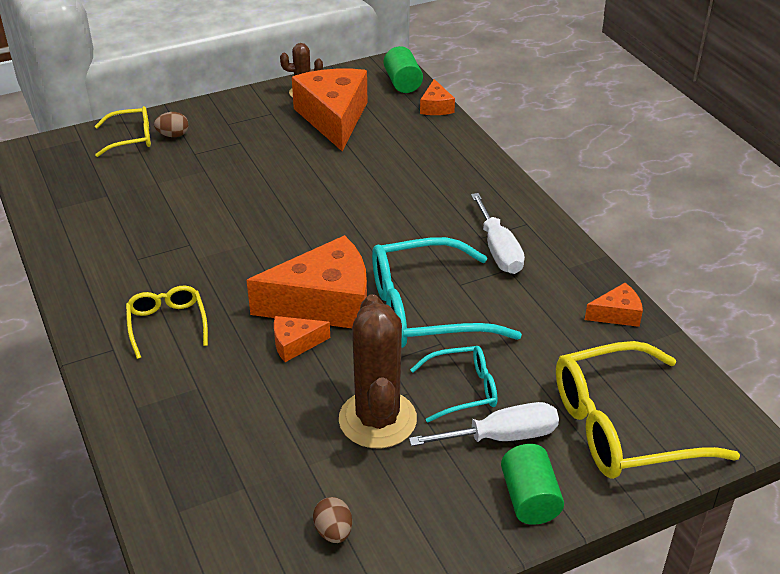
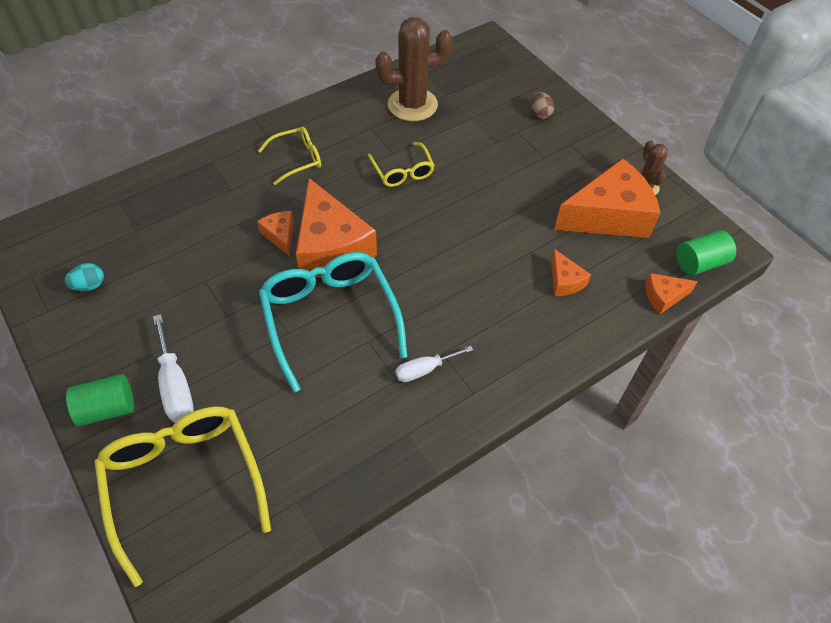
camera: 80 degrees right, 15 degrees up
yellow glasses [95,106,151,157] -> yellow glasses moved to [368,142,435,187]
brown egg [313,497,352,543] -> turquoise egg [65,263,104,291]
brown cactus [339,294,417,448] -> brown cactus moved to [375,17,453,121]
turquoise glasses [410,346,497,423] -> none
white screwdriver [471,193,525,274] -> white screwdriver [395,346,473,382], size x0.66
orange cheese [585,283,643,327] -> orange cheese moved to [551,249,591,296]

